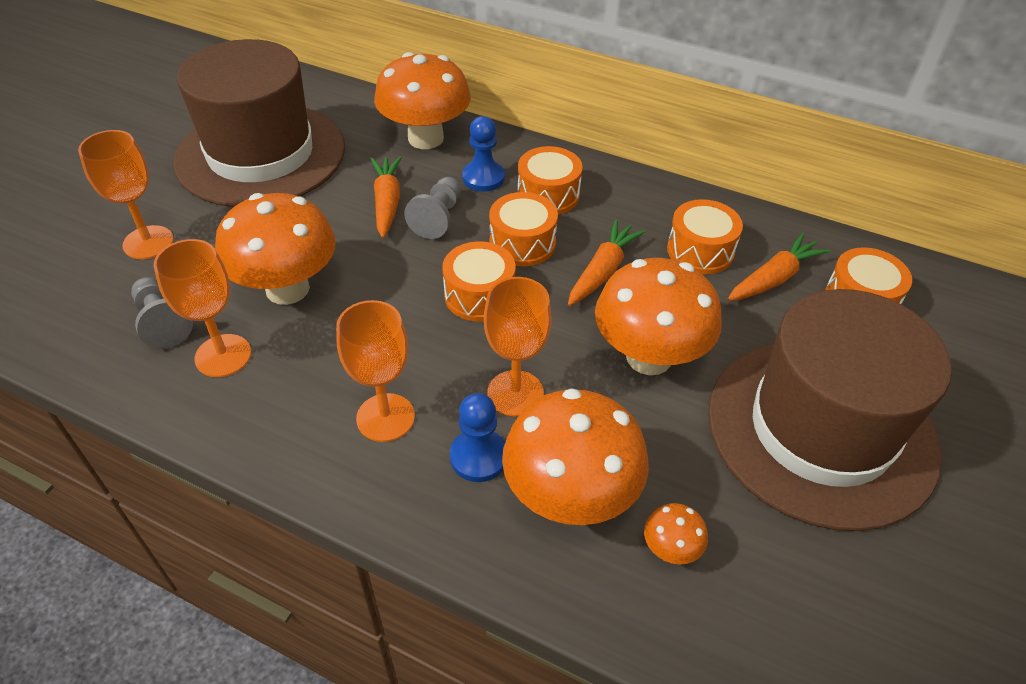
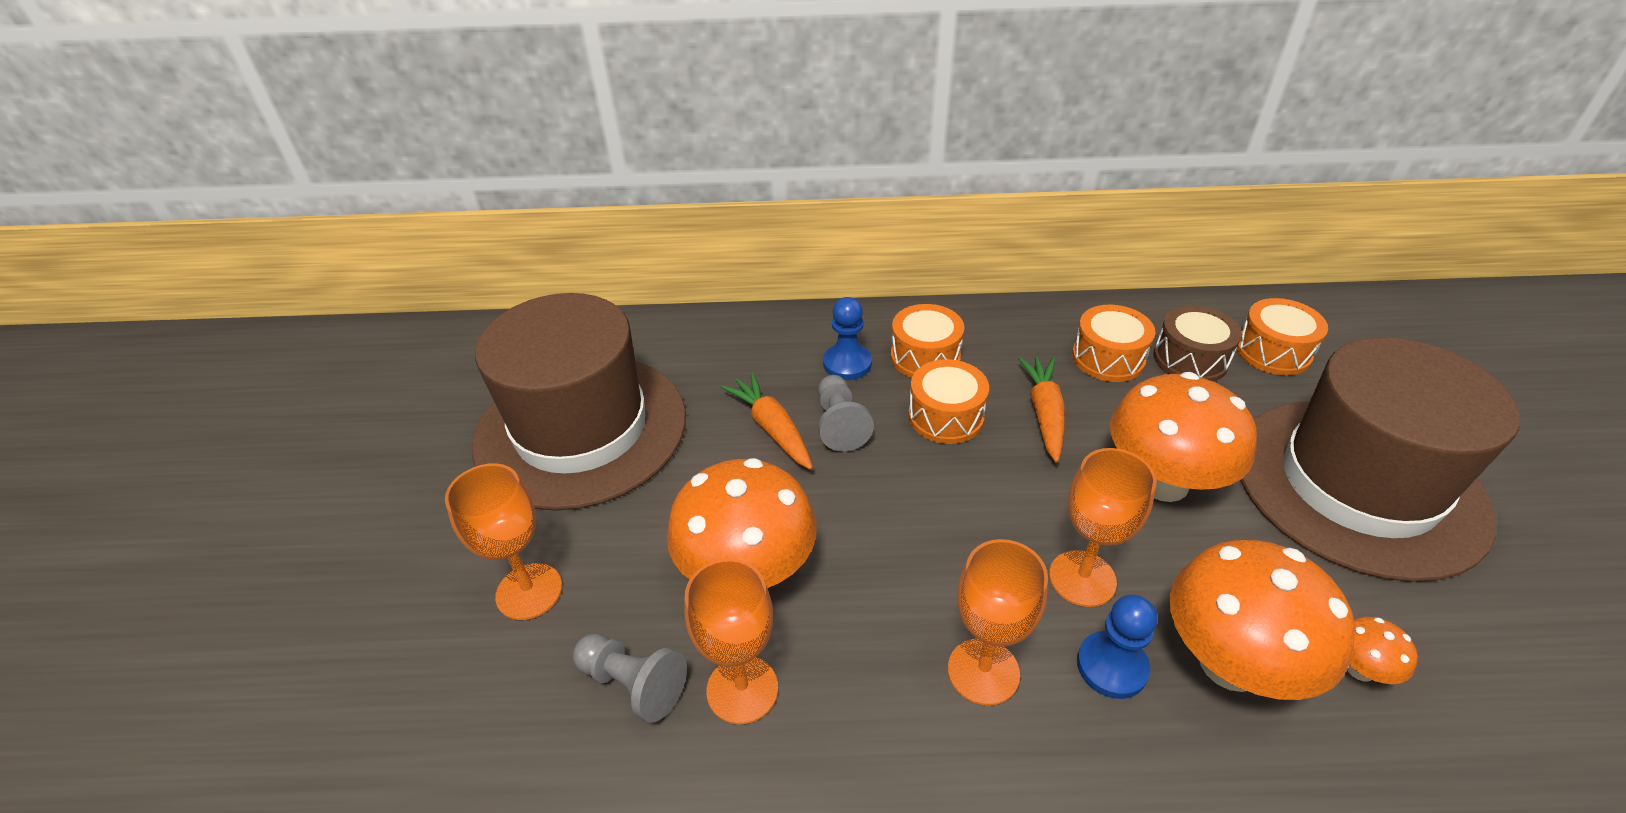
camera: 25 degrees left, 5 degrees down
orange mushroom [374,52,471,149] -> none
orange drum [442,241,516,322] -> none
orange carrot [727,233,830,301] -> brown drum [1153,305,1242,382]

